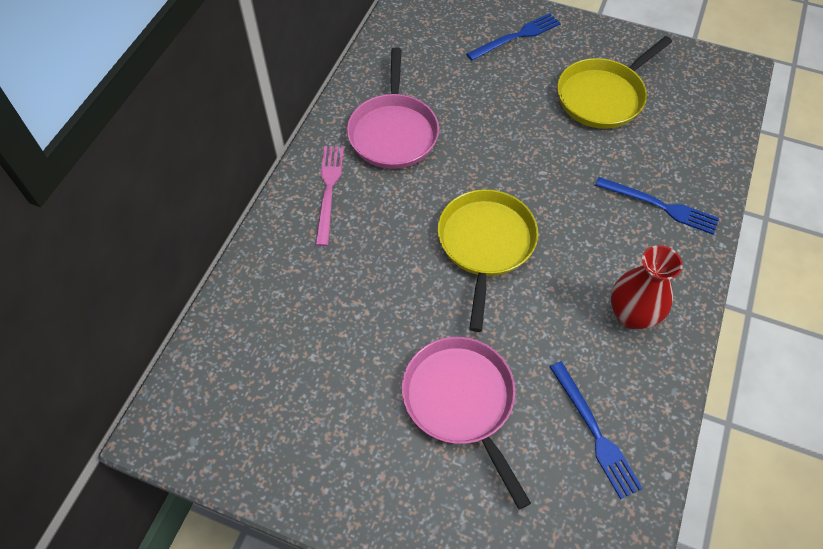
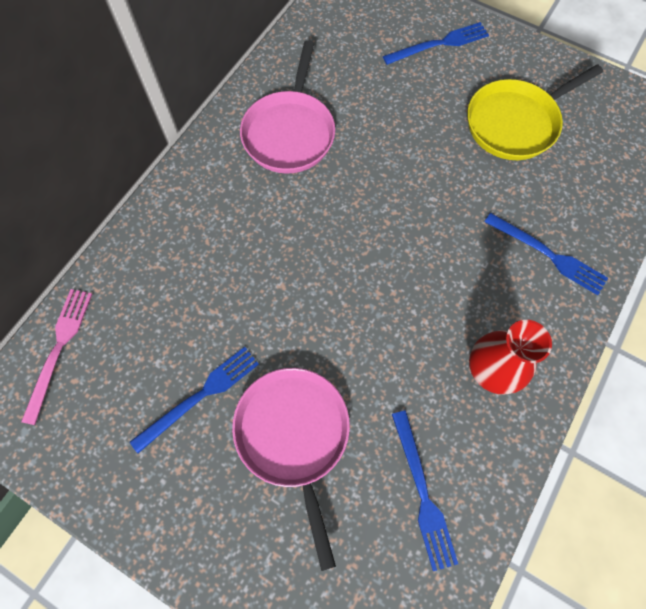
camera: 10 degrees right, 10 degrees up
pink fork [315,146,344,246] -> pink fork moved to [21,289,92,425]
yellow pan [438,189,538,332] -> none
none -> blue fork [130,347,259,453]

